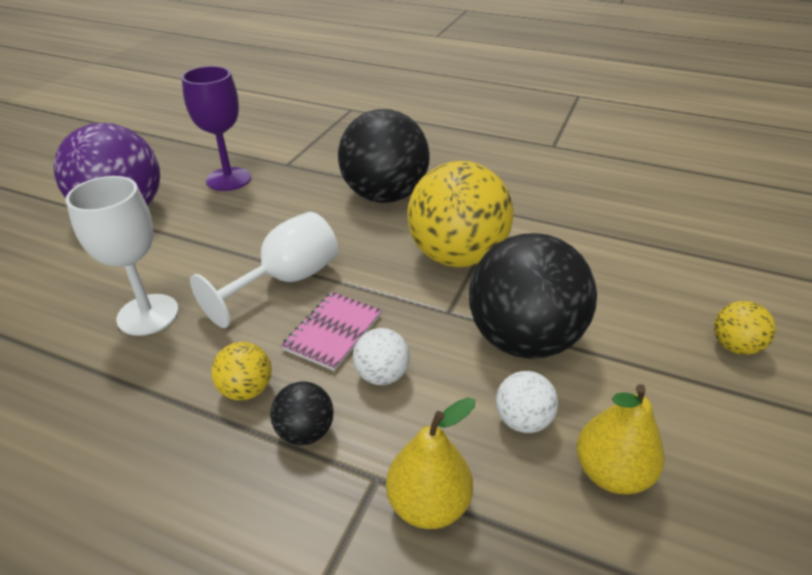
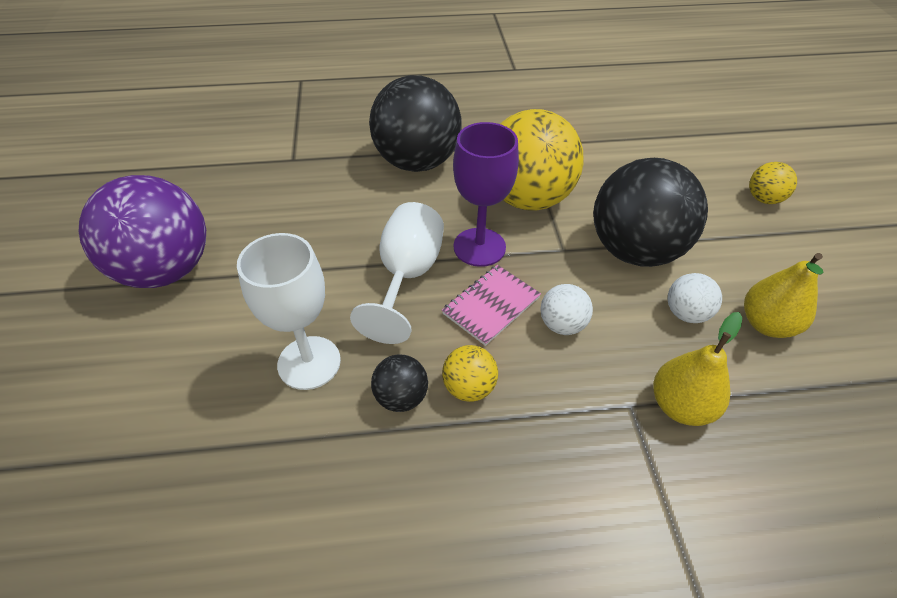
camera: 30 degrees left, 10 degrees up
purple goblet [181,66,251,191] -> purple goblet moved to [453,122,519,267]
black ball [270,381,334,445] -> black ball moved to [371,354,428,412]
pink notebook [281,292,382,371] -> pink notebook turned 45 degrees clockwise [442,265,541,346]

